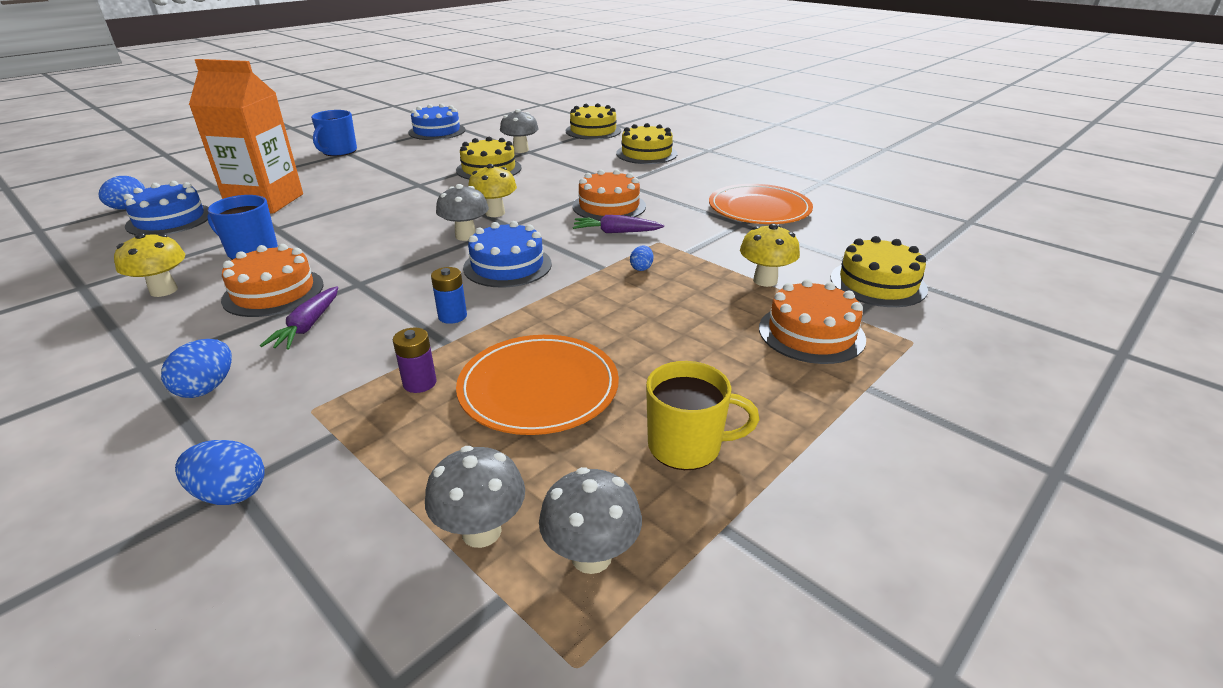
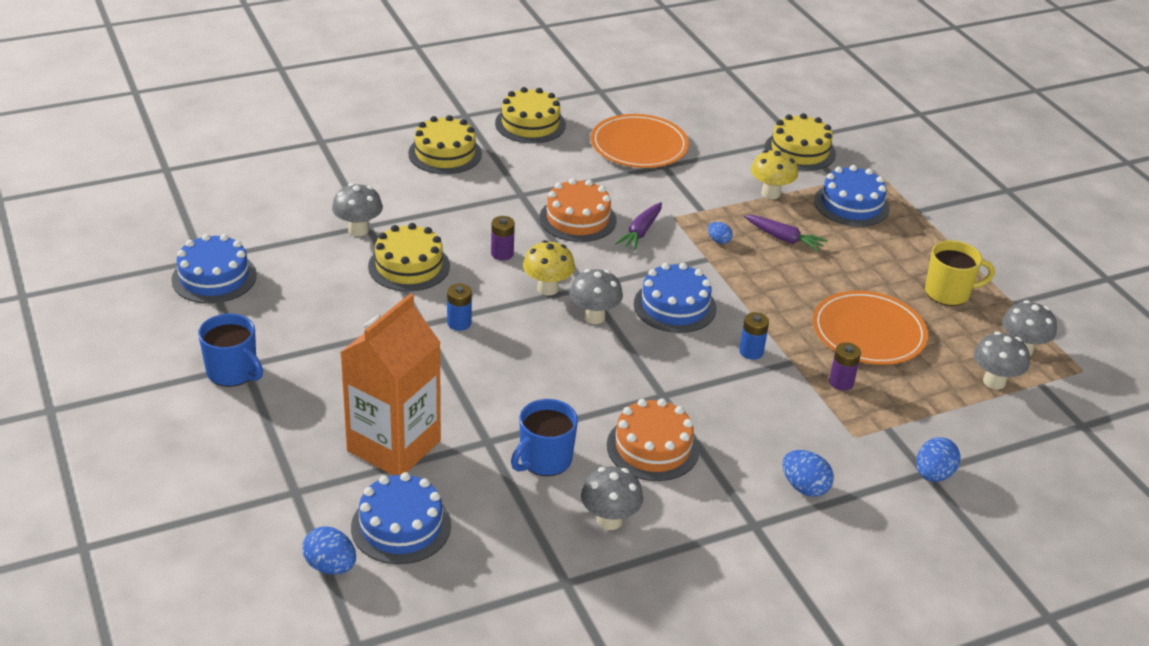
camera: 70 degrees left, 5 degrees up
yellow mushroom [114,233,185,297] -> grey mushroom [581,466,643,530]
purple carrot [260,286,338,350] -> purple carrot moved to [744,215,828,252]
yellow cake [566,103,621,140] -> yellow cake moved to [495,87,566,143]
yellow mug [646,361,759,470] -> yellow mug turned 60 degrees clockwise [925,240,995,306]
orange cake [759,279,866,364] -> blue cake [814,165,890,227]
none -> blue battery [447,284,472,331]
none -> purple battery [491,216,515,261]

